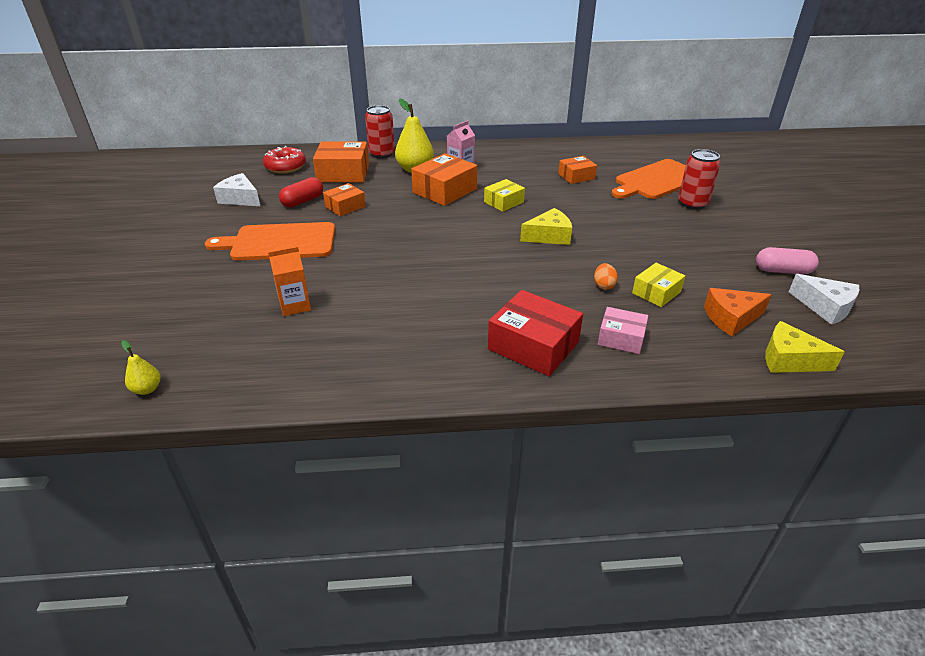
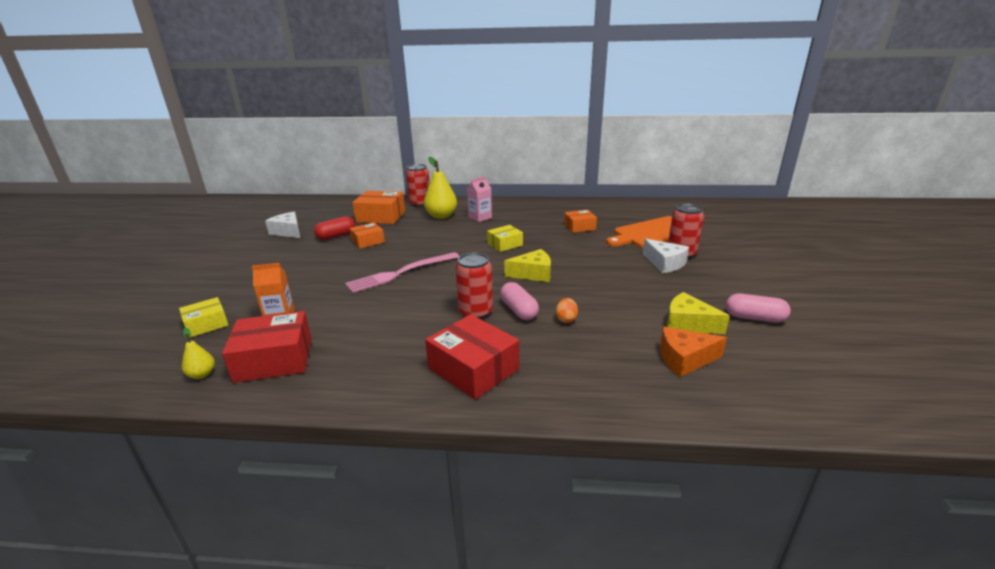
camera: 10 degrees right, 10 degrees down
yellow pear [121,340,160,395] -> yellow pear moved to [182,328,215,379]
orange cutting board [205,222,335,261] -> none
red donut [263,146,306,174] -> none
orange box [411,153,477,206] -> none
pink box [598,307,648,354] -> none
yellow box [632,263,685,307] -> yellow box moved to [179,297,229,337]
yellow cheese [765,321,845,373] -> yellow cheese moved to [667,292,730,334]
white cheese [789,274,859,325] -> white cheese moved to [643,239,689,273]
none -> red box [222,311,311,383]
none -> pink fork [345,252,459,293]
none -> red can [455,253,493,319]
none -> pink capsule [500,282,539,320]

